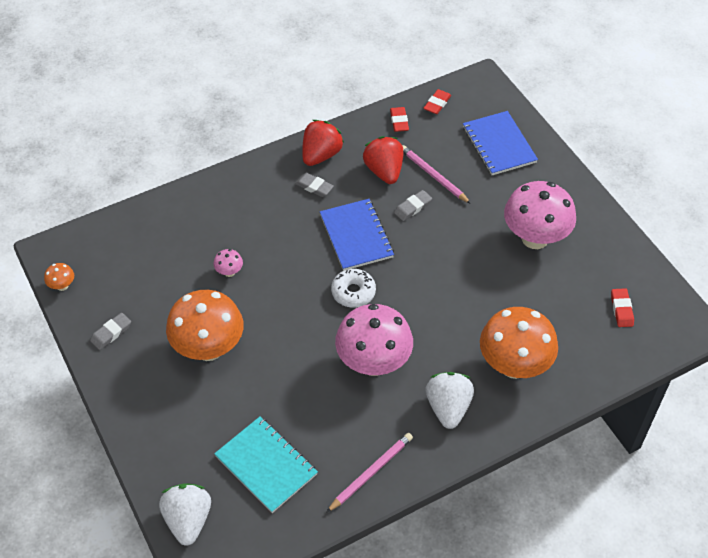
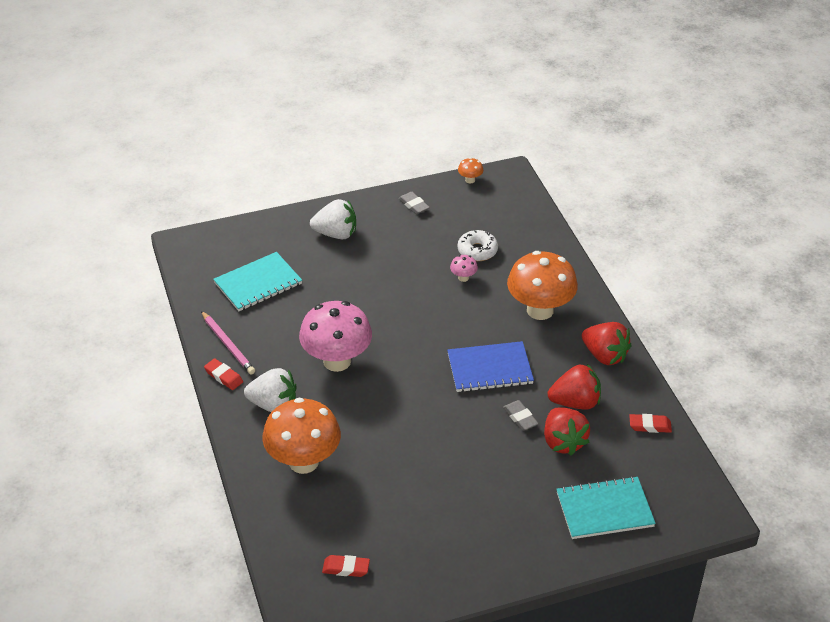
camera: 100 degrees right, 10 degrees down
white strawberry [159,483,211,546] -> white strawberry moved to [310,199,356,239]
orange mushroom [166,290,244,361] -> orange mushroom moved to [507,251,578,320]
grey eraser [295,173,334,197] -> none
white donut [331,269,376,308] -> white donut moved to [457,230,498,261]
pink pencil [402,145,471,204] -> red strawberry [544,407,590,456]
red eraser [424,89,451,114] -> red eraser moved to [204,358,243,390]
blue notebook [463,111,538,175] -> turquoise notebook [556,476,656,539]
pink mushroom [504,181,576,249] -> none

